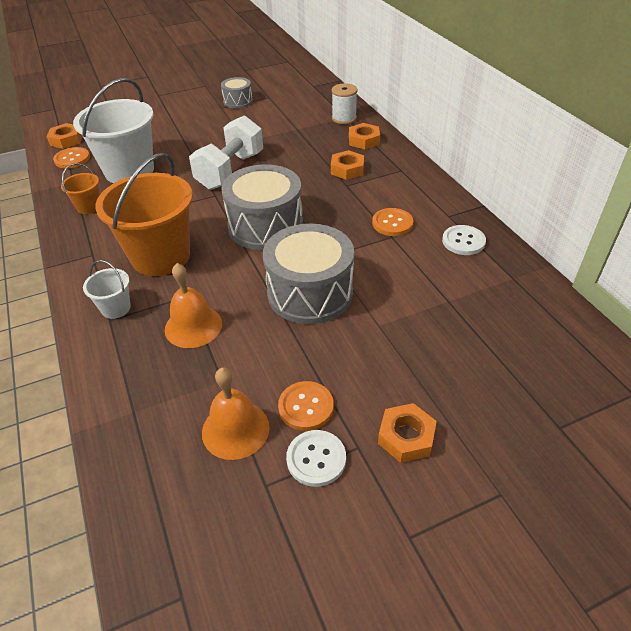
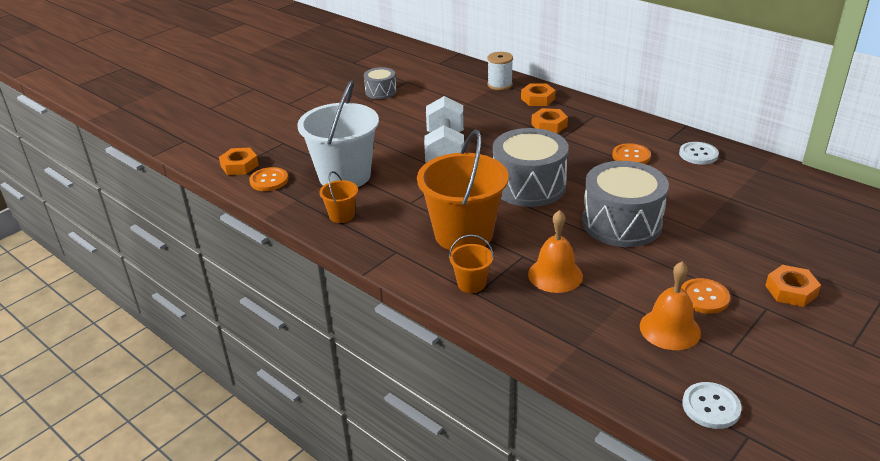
camera: 25 degrees left, 10 degrees down
white bucket [83,260,131,319] -> orange bucket [449,234,494,293]
white button [286,430,346,487] -> white button moved to [682,382,742,429]

